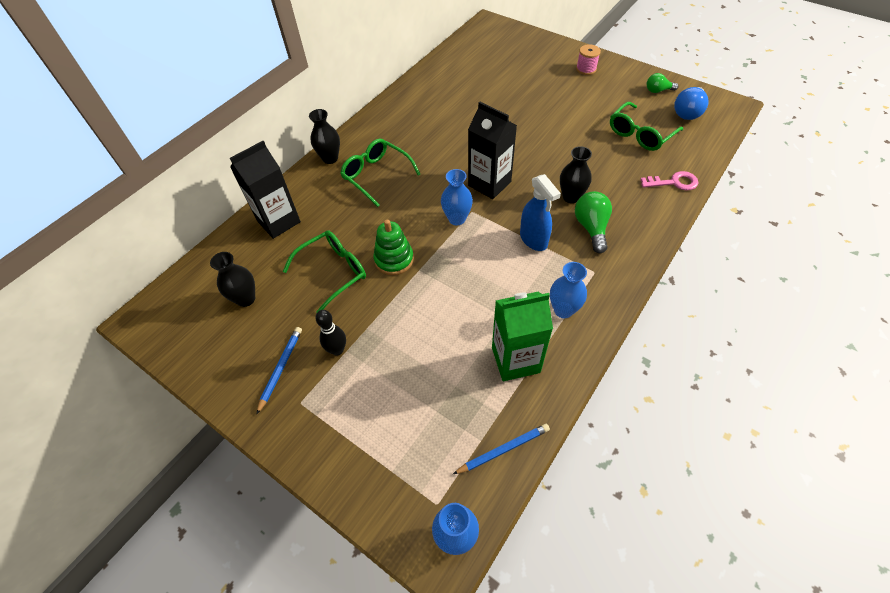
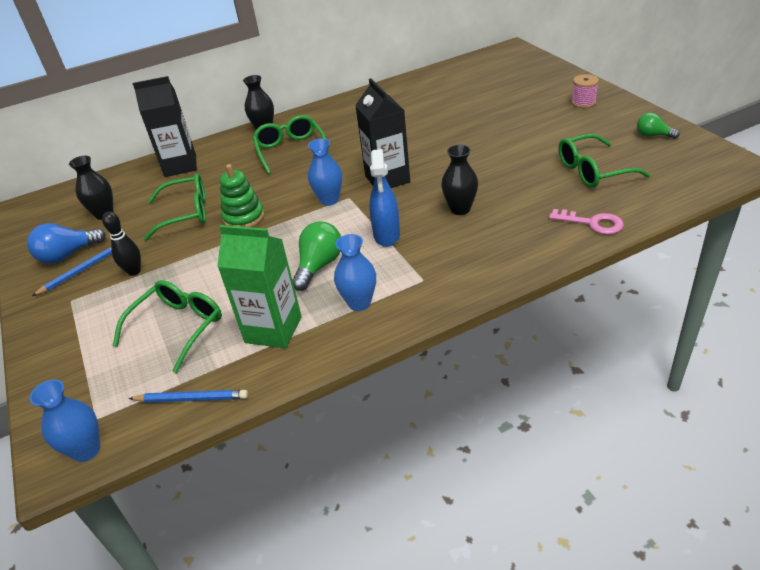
camera: 30 degrees right, 15 degrees down
green light bulb [575,191,612,253] -> green light bulb moved to [292,222,341,291]
blue light bulb [674,87,709,120] -> blue light bulb moved to [27,223,106,264]
none -> green glasses [113,280,222,373]

